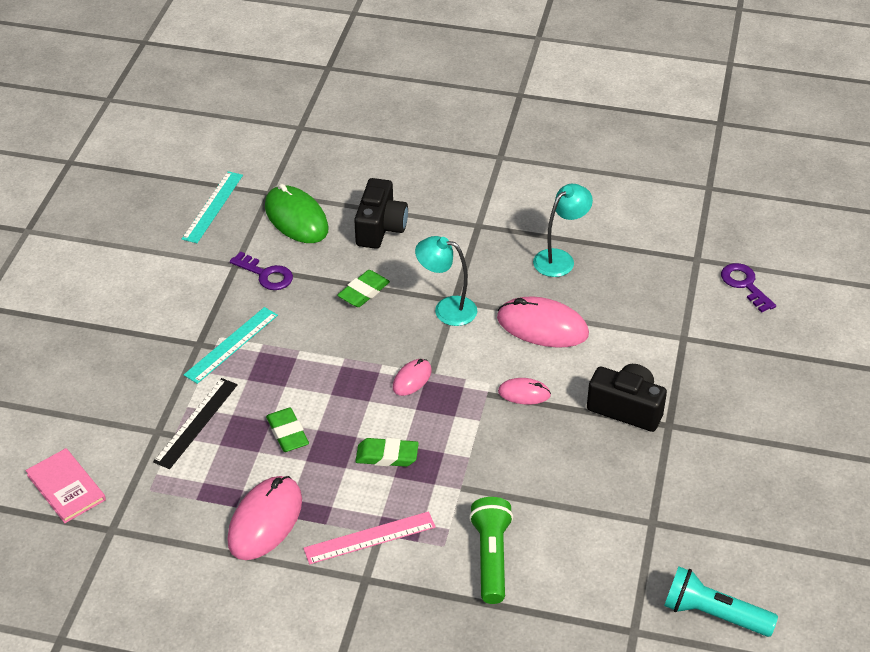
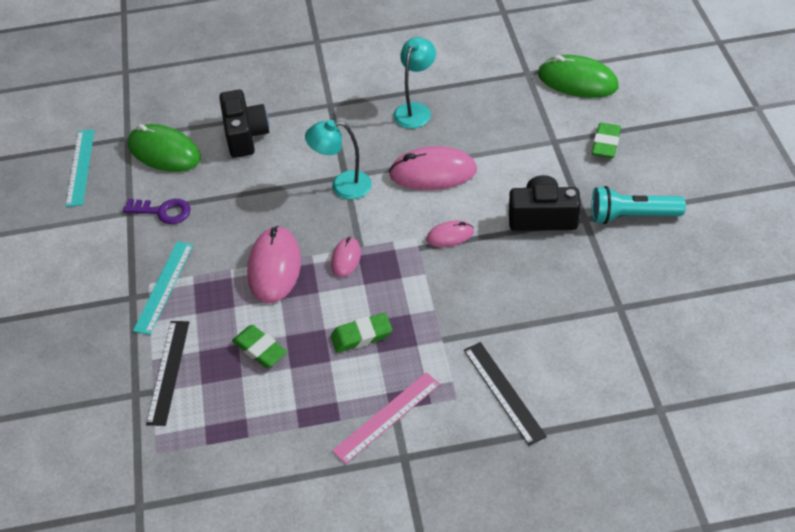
camera: 20 degrees left, 5 degrees up
pink book [26,448,106,523] -> none
pink mouse [227,476,302,560] -> pink mouse moved to [247,226,301,304]
green eraser [337,270,390,307] -> green eraser moved to [592,123,621,158]
green flashlight [469,497,513,604] -> black ruler [464,342,547,446]
turquoise flashlight [664,567,778,637] -> turquoise flashlight moved to [591,186,686,224]
purple key [721,263,776,313] -> green mouse [538,55,619,98]

